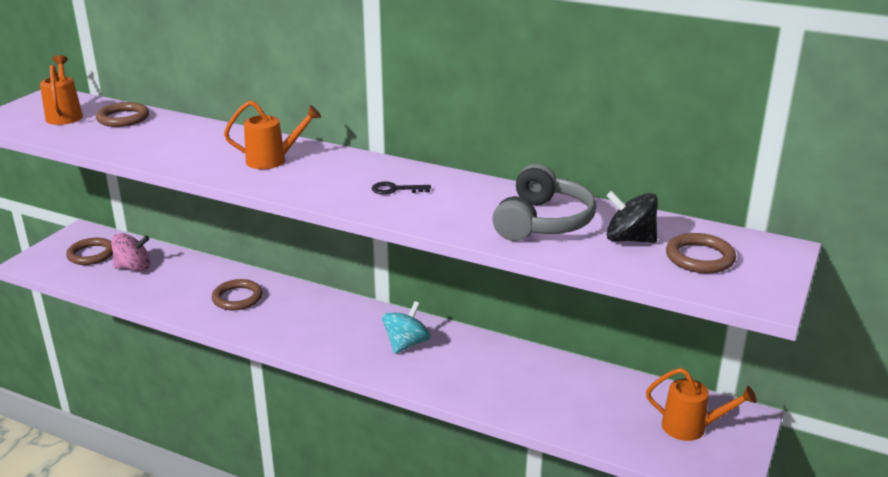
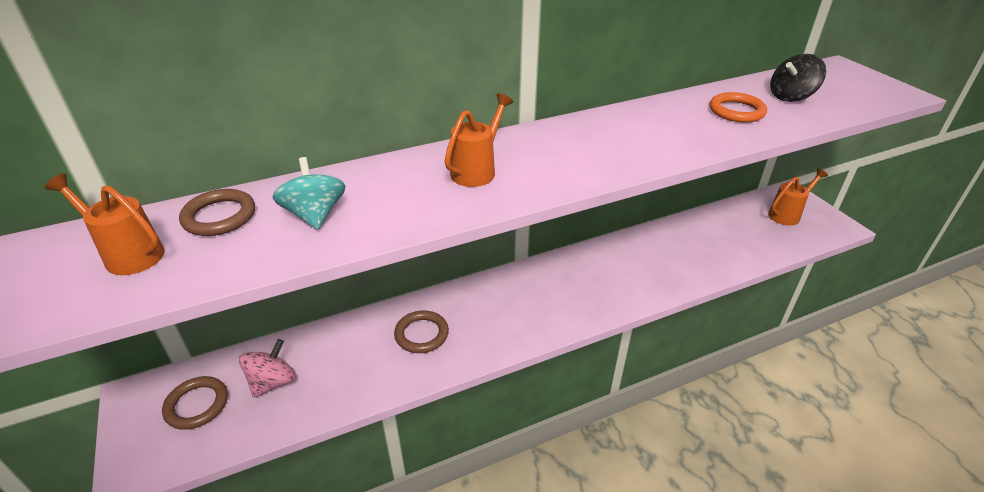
camera: 50 degrees left, 10 degrees up
black key [372,181,431,195] -> none
turquoise spinning top [382,301,431,354] -> turquoise spinning top moved to [273,157,345,230]
grey headphones [492,164,596,241] -> orange ring [710,92,767,123]
brown ring [666,233,736,273] -> none

